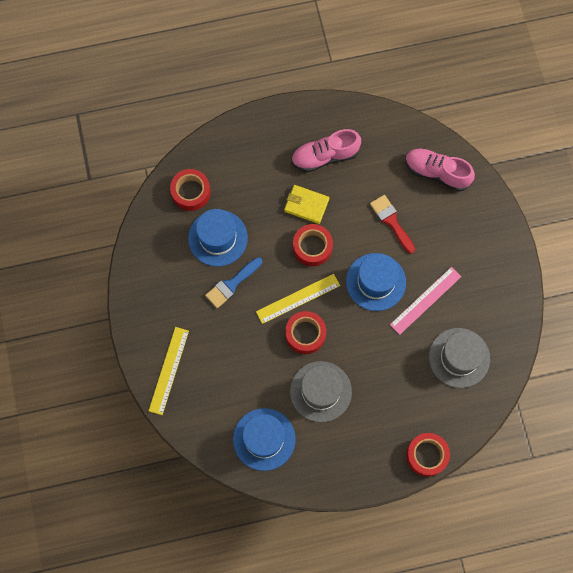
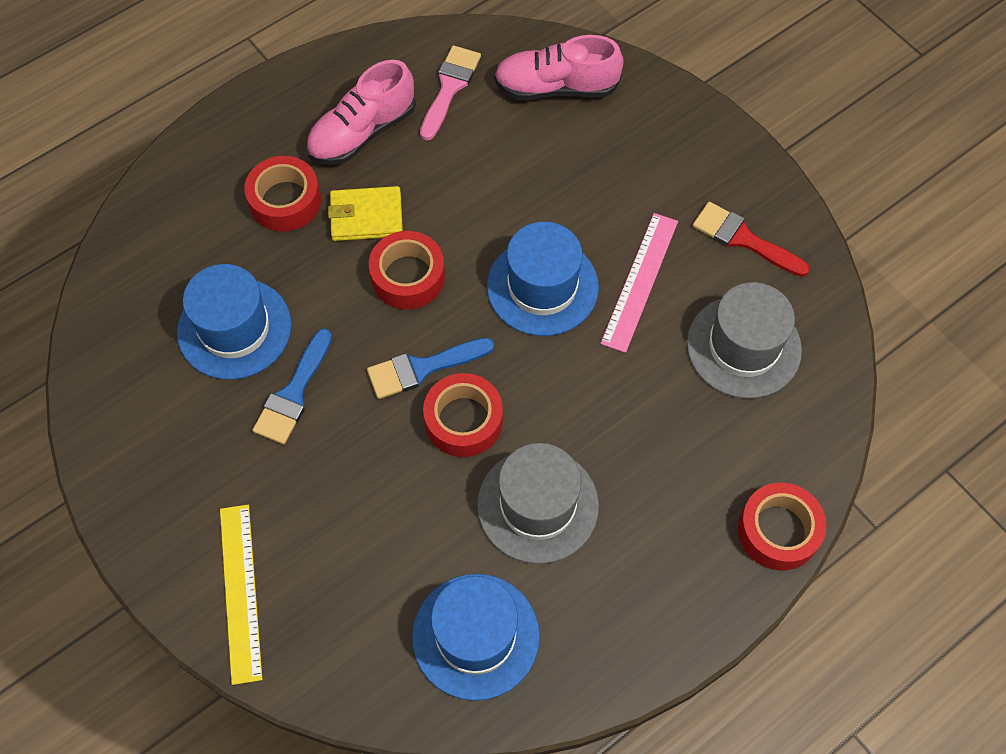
camera: 25 degrees left, 10 degrees down
red tape [170,169,211,211] -> red tape moved to [244,156,321,232]
yellow ruler [256,274,340,324] -> blue brush [367,338,494,399]
red brush [370,195,415,254] -> red brush moved to [693,202,810,277]
none -> pink brush [420,45,481,140]

